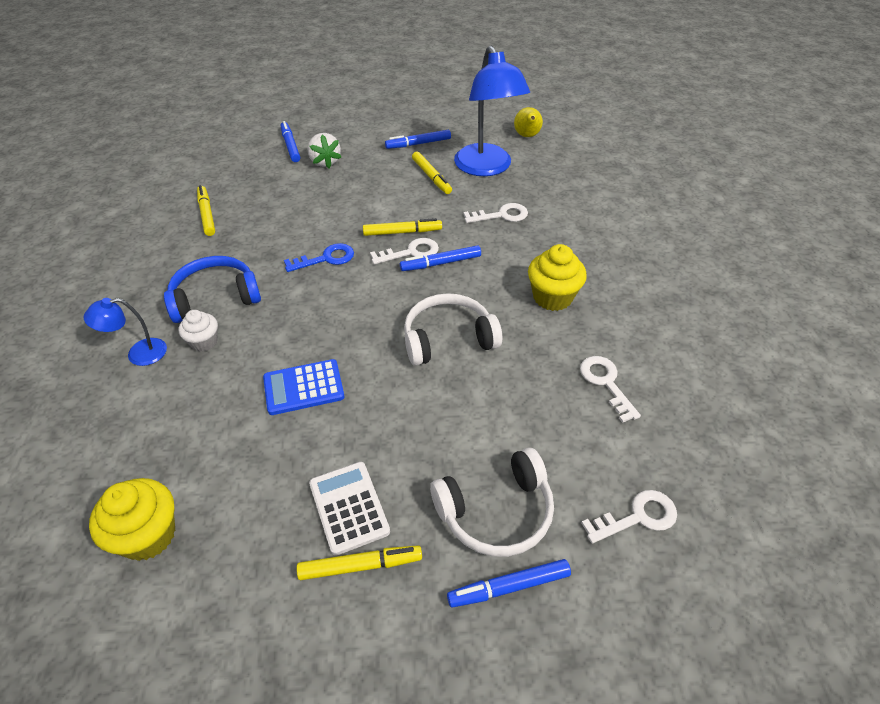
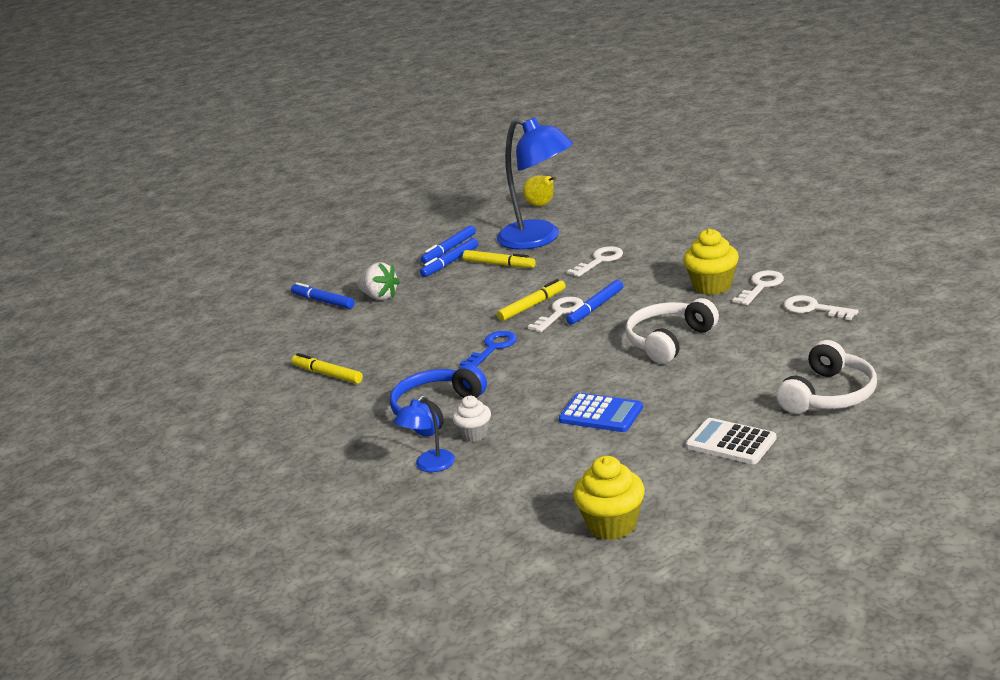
camera: 30 degrees left, 20 degrees down
blue calculator [263,359,344,415] -> blue calculator turned 105 degrees counterclockwise [559,393,643,432]
yellow marker [297,545,422,580] -> none
blue marker [447,559,571,608] -> blue marker moved to [420,238,478,277]
white key [581,490,677,544] -> white key moved to [733,270,784,305]

